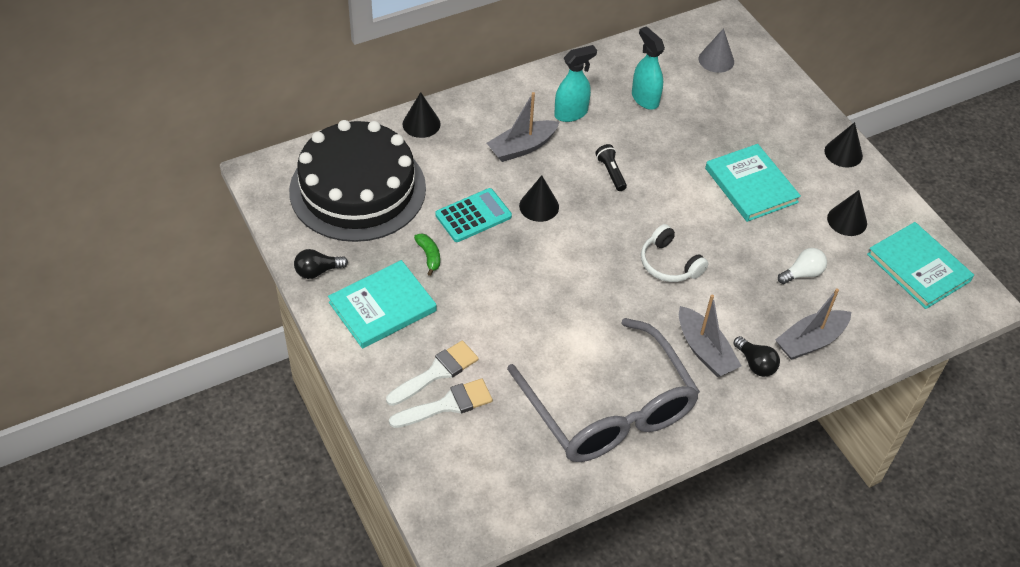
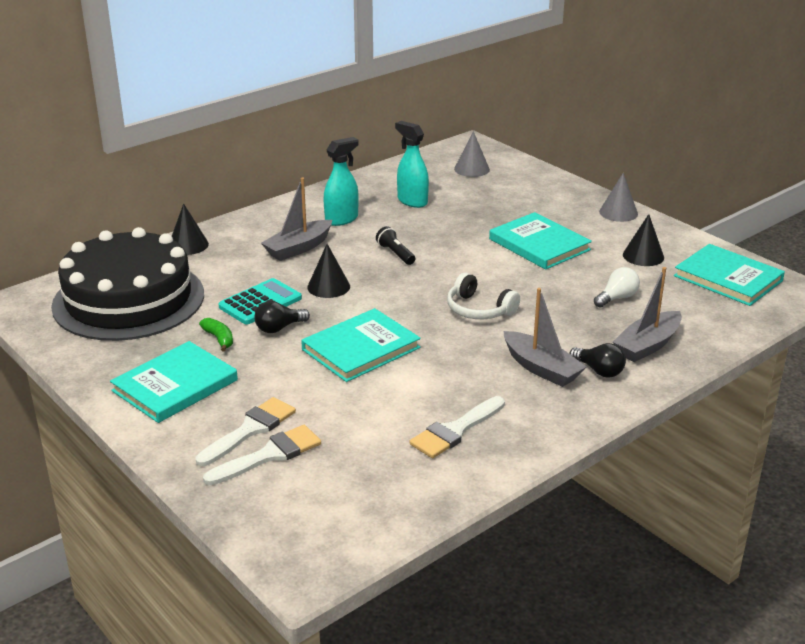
camera: 10 degrees left, 20 degrees down
black light bulb [294,249,348,279] -> black light bulb moved to [255,301,310,333]
grey glasses [507,318,700,462] -> white brush [409,396,505,458]
black cone [824,122,863,168] -> grey cone [599,173,638,222]
none -> turquoise book [301,308,421,382]

